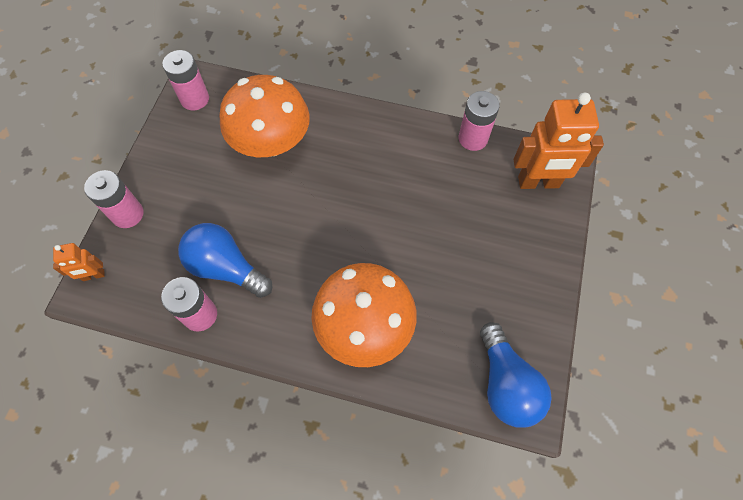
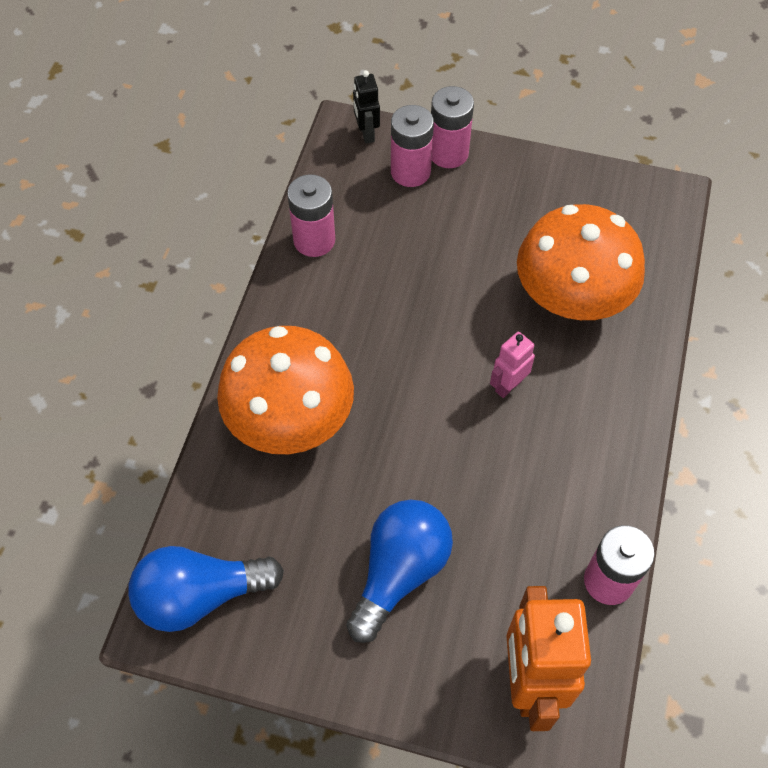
camera: 90 degrees right, 5 degrees down
orange robot [53,243,105,281] -> black robot [353,71,380,144]
pink battery [162,50,209,110] -> pink battery moved to [391,105,434,187]
blue light bulb [178,223,272,298] -> blue light bulb moved to [346,500,453,643]
none -> pink robot [490,332,535,398]

